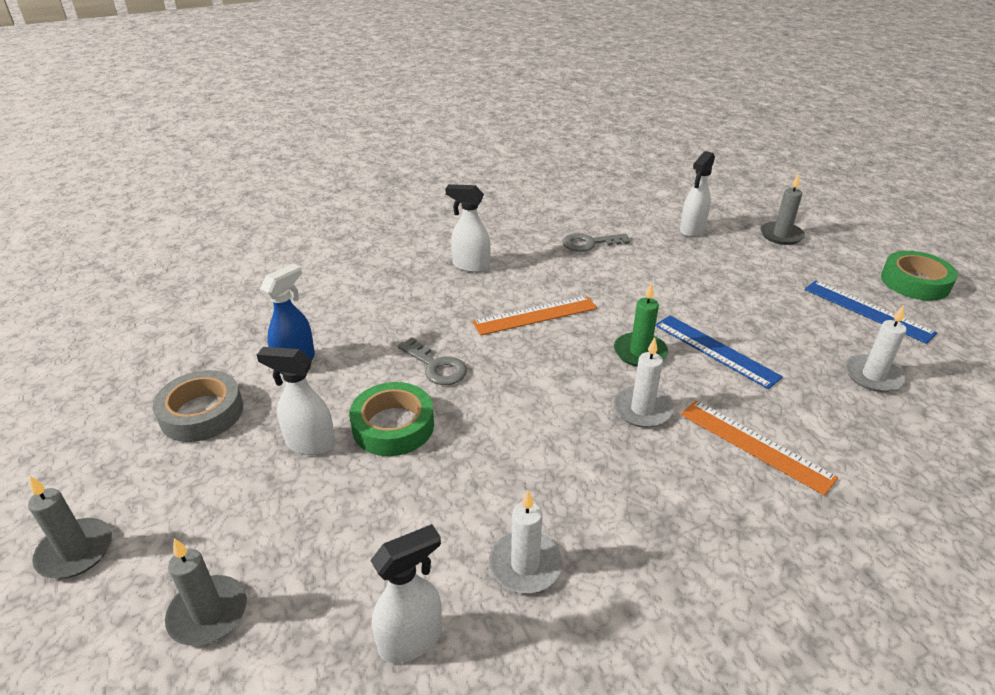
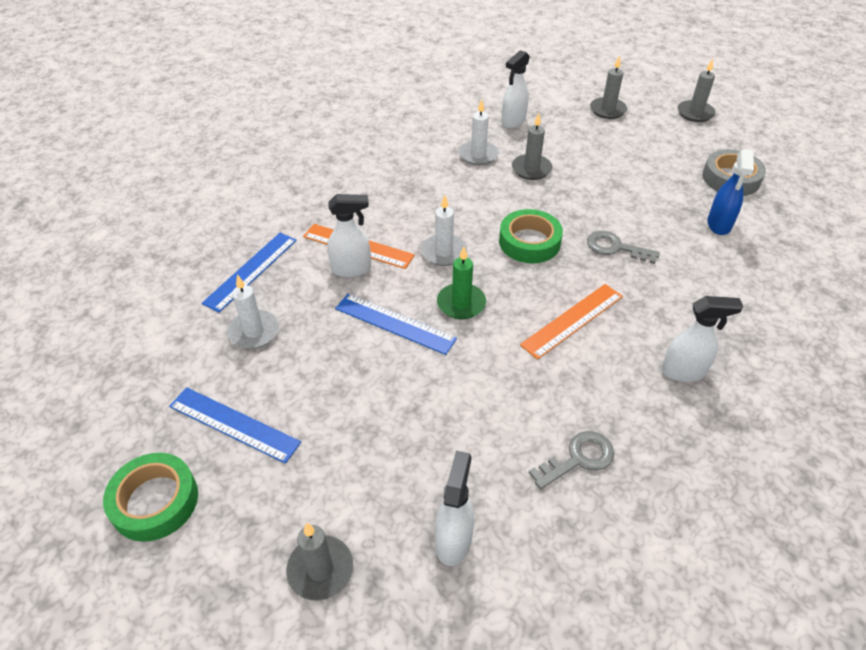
camera: 160 degrees right, 10 degrees up
white spray bottle [257,347,335,455] -> white spray bottle moved to [327,194,371,277]
green tape [349,382,434,456] -> green tape moved to [499,209,563,263]
none -> blue ruler [201,233,297,313]
none -> grey candle [512,113,553,180]

